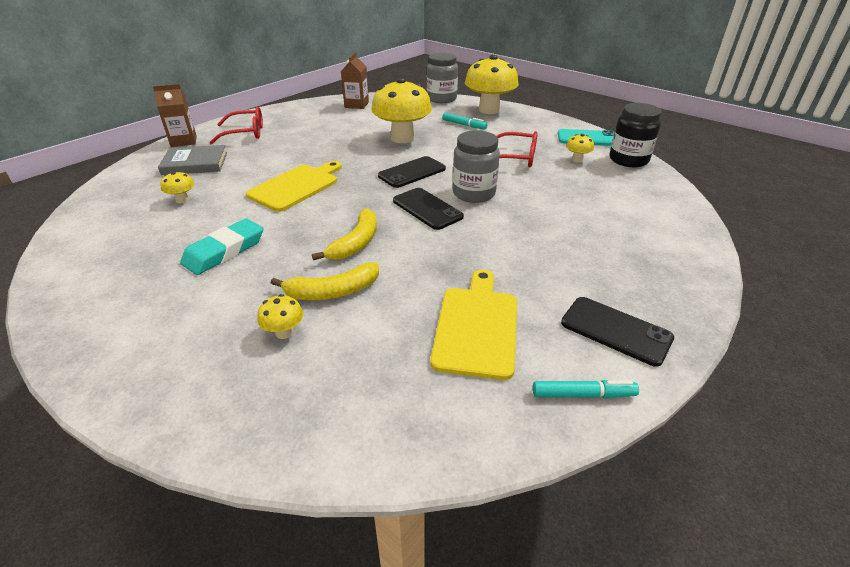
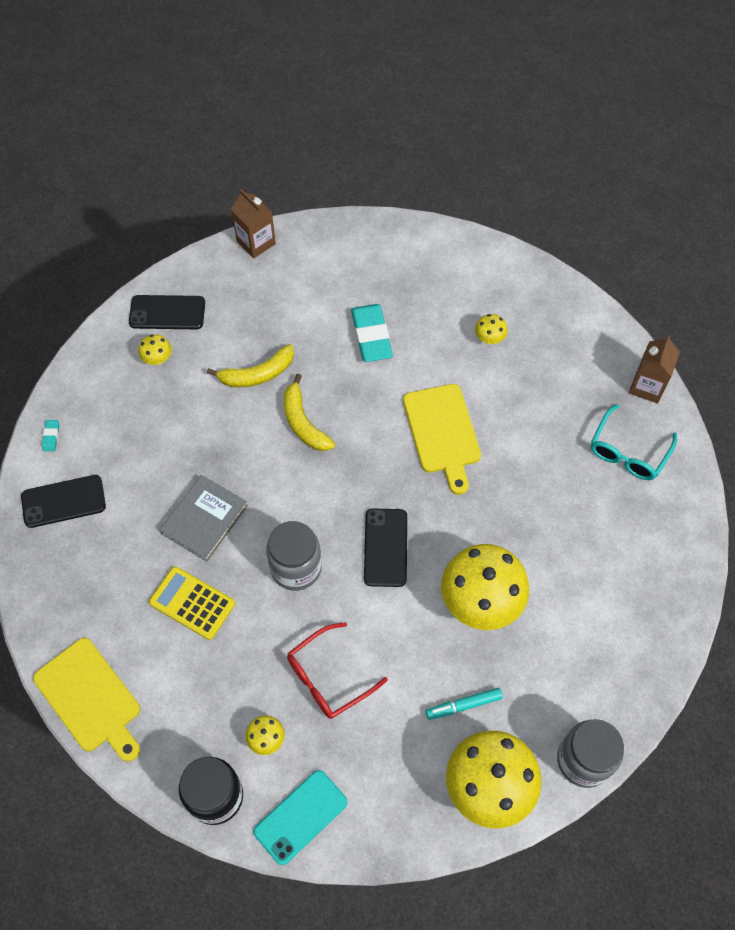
camera: 130 degrees right, 25 degrees up
grey book [158,145,227,175] -> grey book moved to [160,475,248,562]
red glasses [209,107,263,145] -> turquoise glasses [591,404,677,480]
yellow mushroom [257,294,303,339] -> yellow mushroom moved to [139,334,172,365]
yellow banana [271,263,379,300] -> yellow banana turned 135 degrees counterclockwise [207,344,294,387]
brown carton [341,52,369,109] -> brown carton moved to [231,189,276,258]
black phone [393,188,464,230] -> black phone moved to [129,295,205,329]
yellow cutting board [430,269,517,380] -> yellow cutting board moved to [33,638,140,762]
turquoise marker [533,380,639,398] -> turquoise eraser [42,420,59,451]
none -> yellow calculator [149,566,235,640]

